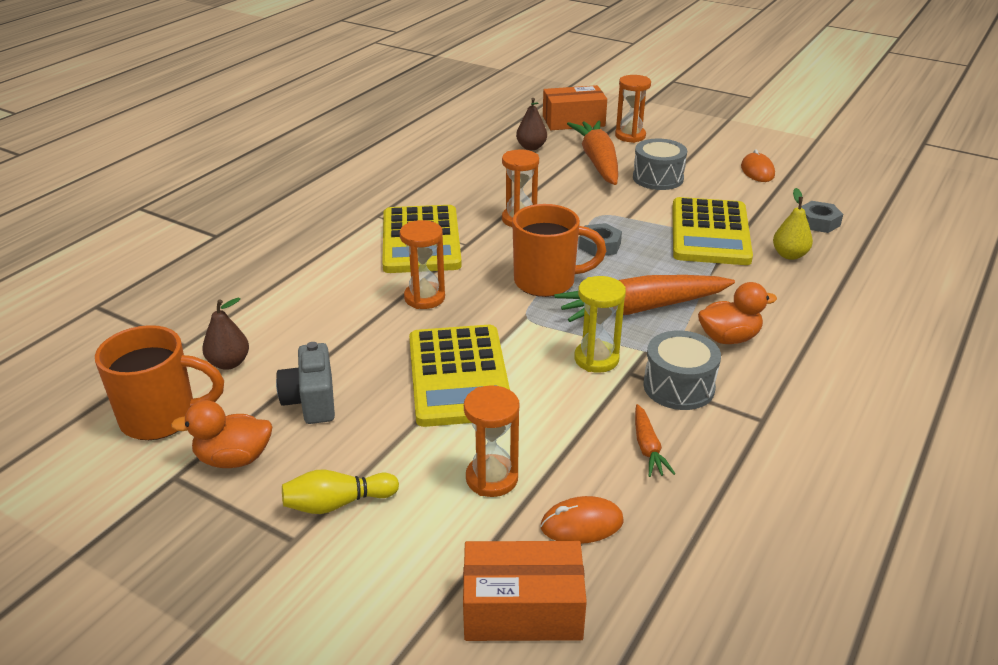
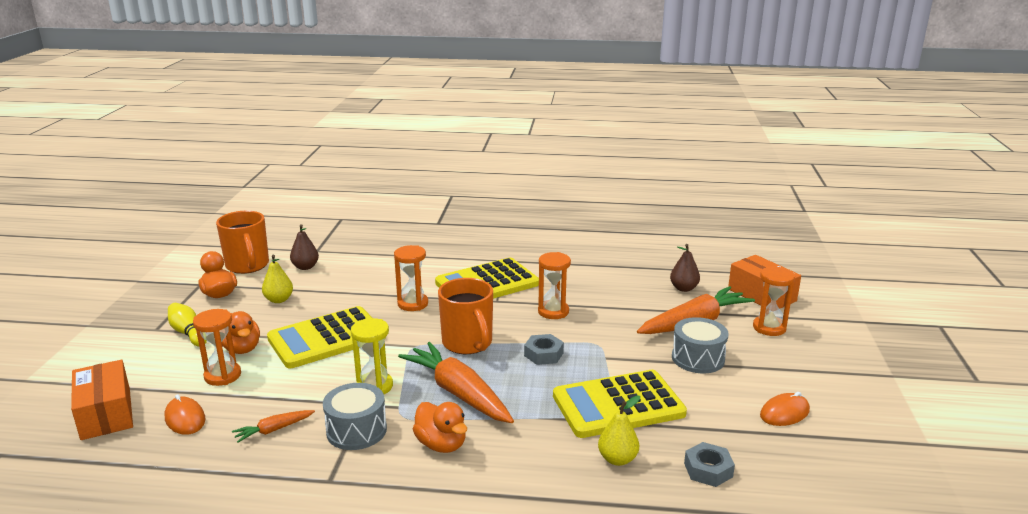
camera: 65 degrees right, 10 degrees down
grey camera [276,342,335,424] -> yellow pear [262,255,293,303]
none -> orange duck [222,311,260,354]

